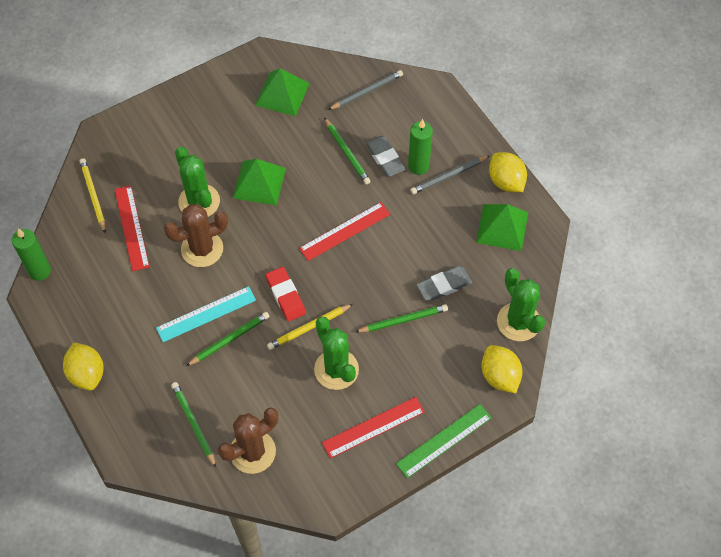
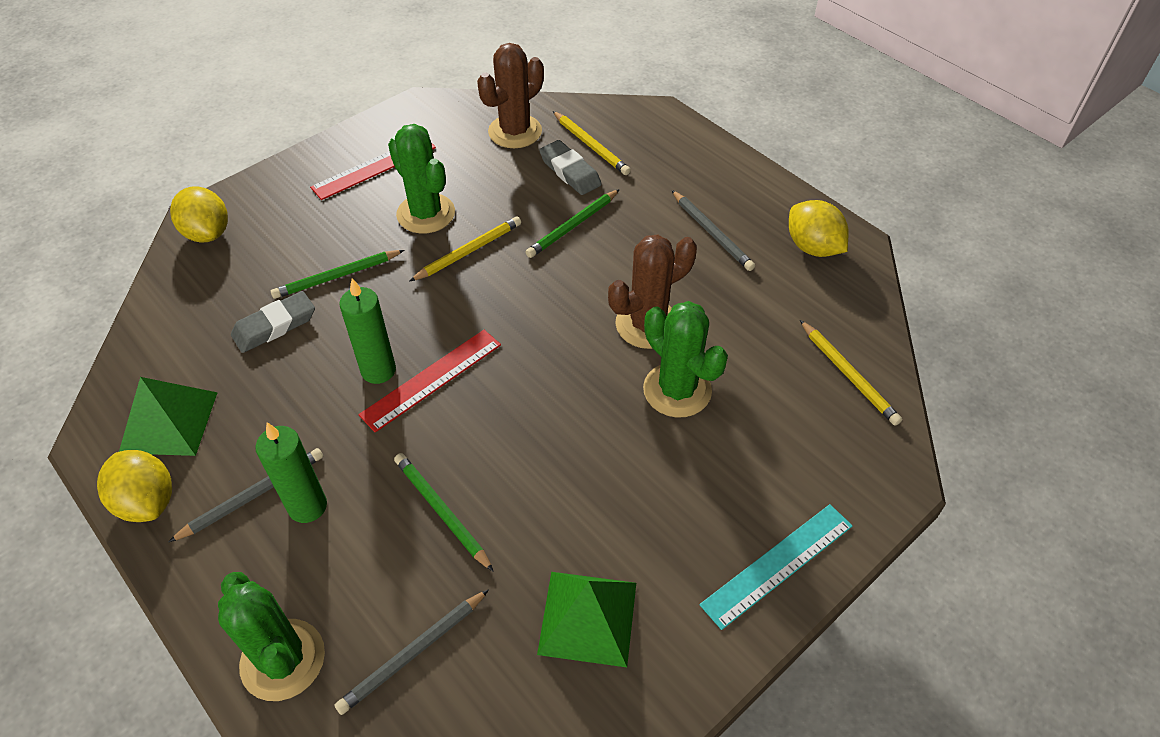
camera: 170 degrees right, 10 degrees down
green candle [12,229,51,281] -> green candle moved to [339,278,396,384]
yellow lemon [63,342,104,391] -> yellow lemon moved to [789,200,849,257]
red ruler [115,185,150,271] -> none
turquoise ruler [156,286,256,342] -> turquoise ruler moved to [699,504,852,630]
green pencil [171,382,216,468] -> yellow pencil [553,111,631,175]
green pyramid [233,159,286,205] -> none
red eraser [266,267,306,321] -> none
grey eraser [366,136,405,177] -> grey eraser moved to [539,140,602,195]
green ruler [396,404,492,478] -> none
green cactus [497,268,545,341] -> green cactus moved to [218,572,325,701]
none -> grey pencil [672,190,755,271]

